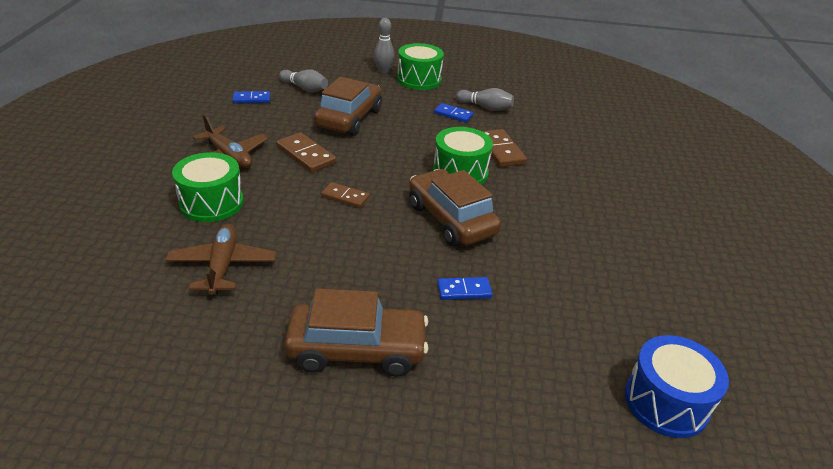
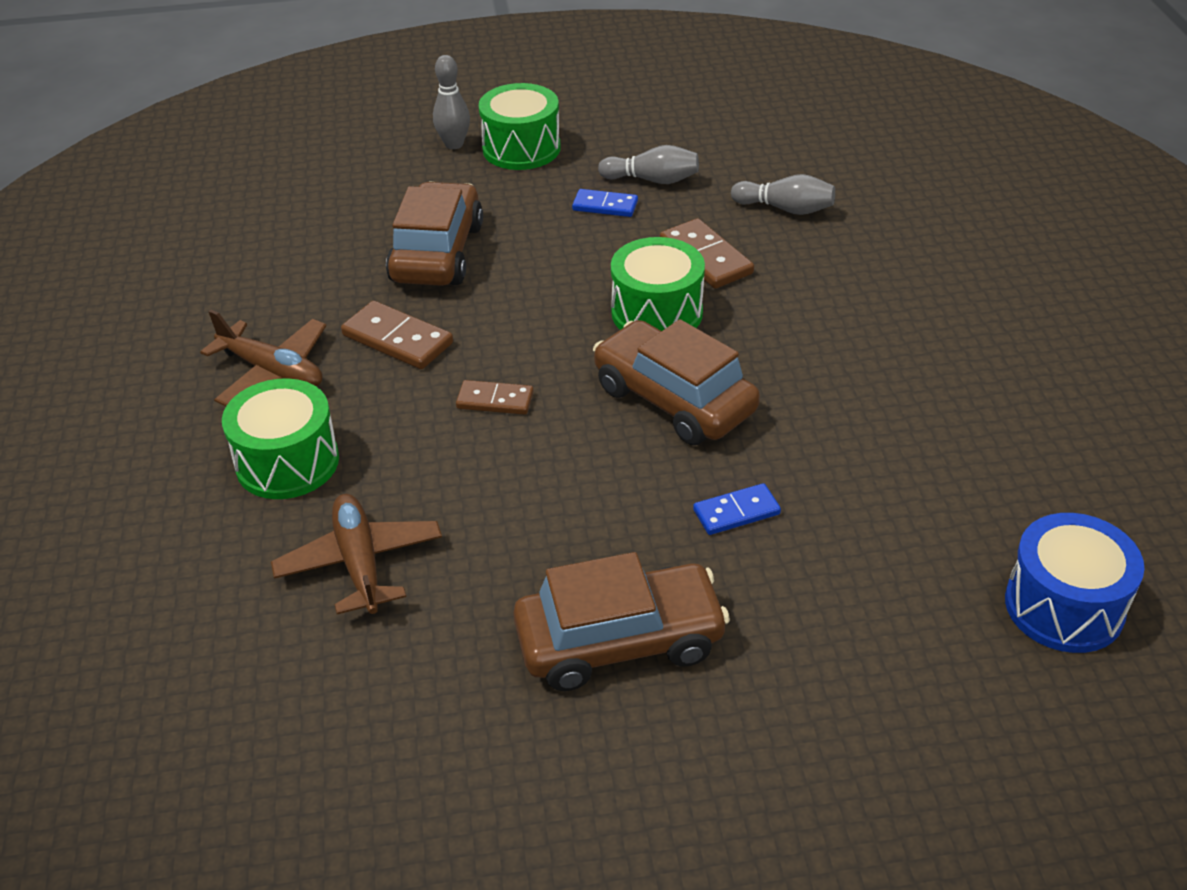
camera: 10 degrees left, 5 degrees up
blue domino [233,91,270,103] -> none
grey bowling pin [279,69,328,92] -> grey bowling pin moved to [731,174,835,215]

